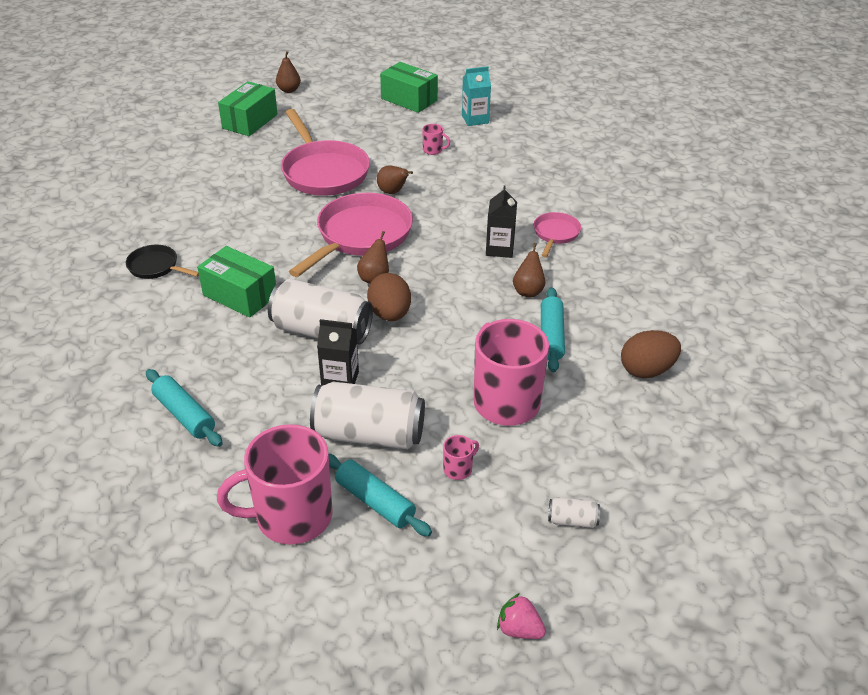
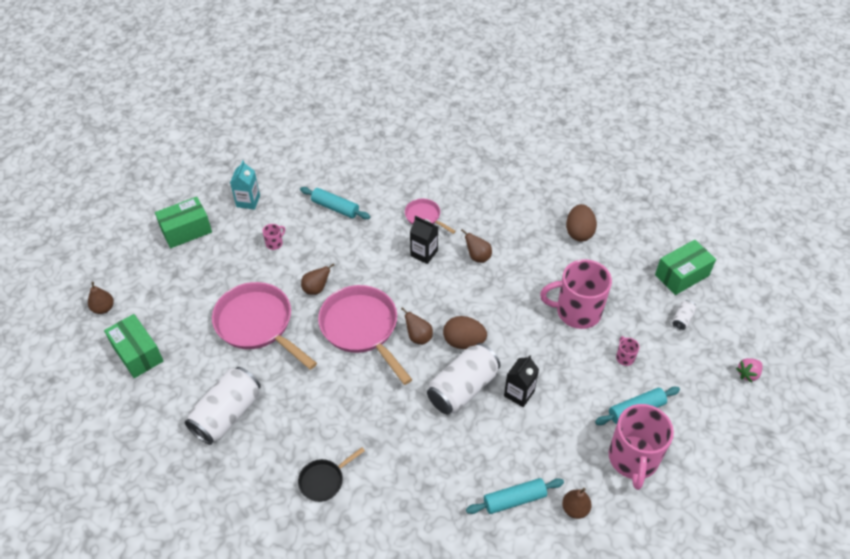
camera: 65 degrees left, 10 degrees up
green box [197,246,276,318] -> green box moved to [655,240,716,295]
pink pan [281,109,370,196] -> pink pan turned 135 degrees counterclockwise [212,282,317,370]
white can [310,382,425,449] -> white can moved to [185,367,261,445]
turquoise rolling pin [541,287,565,373] -> turquoise rolling pin moved to [300,187,370,219]
none -> brown pear [562,488,592,519]

